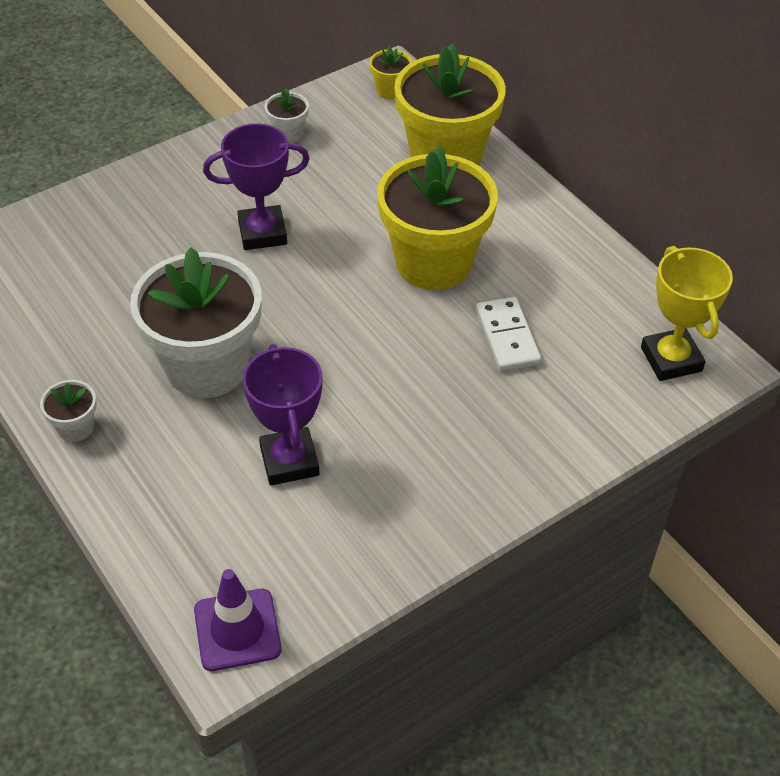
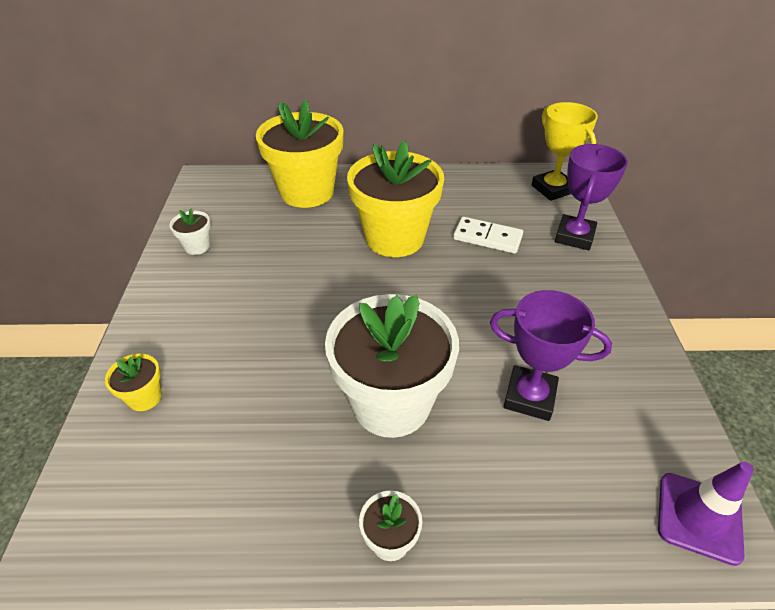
camera: 55 degrees left, 5 degrees down
purple trophy [203,123,310,250] -> purple trophy moved to [555,144,628,250]
yellow flower pot [370,45,412,99] -> yellow flower pot moved to [105,354,162,411]
yellow trophy [641,246,733,381] -> yellow trophy turned 45 degrees clockwise [532,102,598,201]

